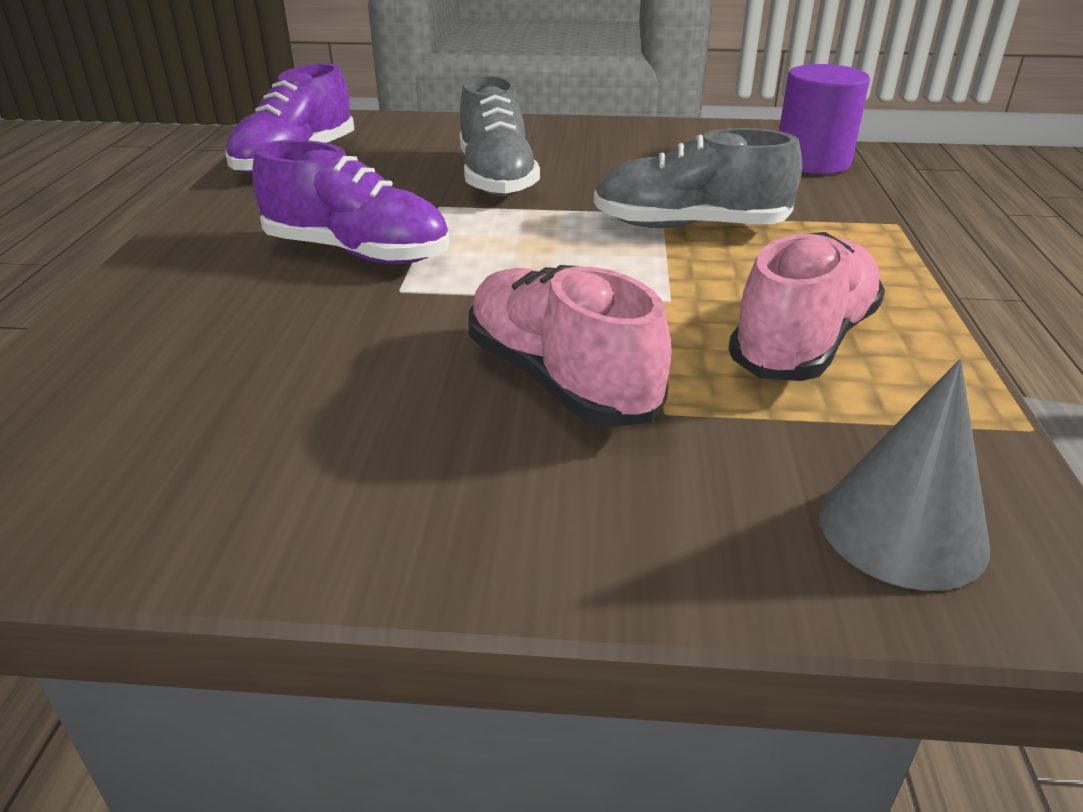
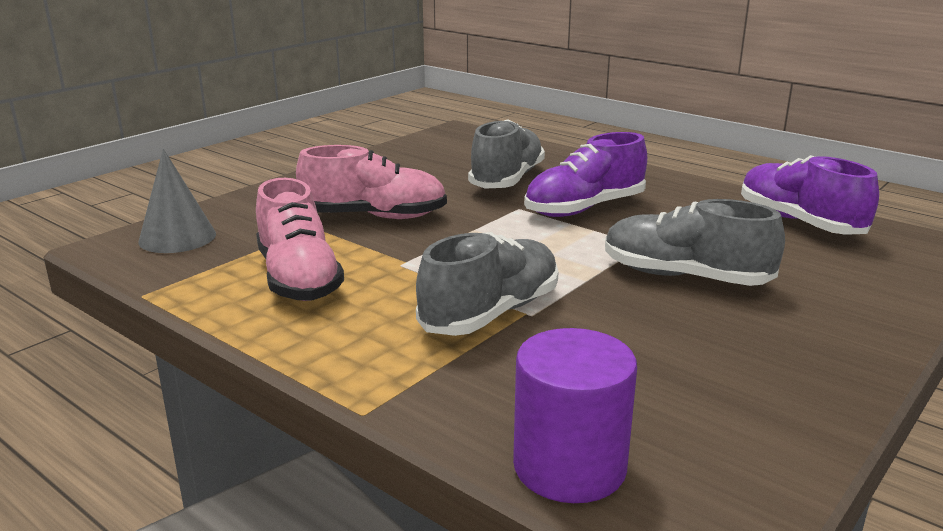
camera: 125 degrees right, 10 degrees down
none -> grey shoe [468,120,545,189]

